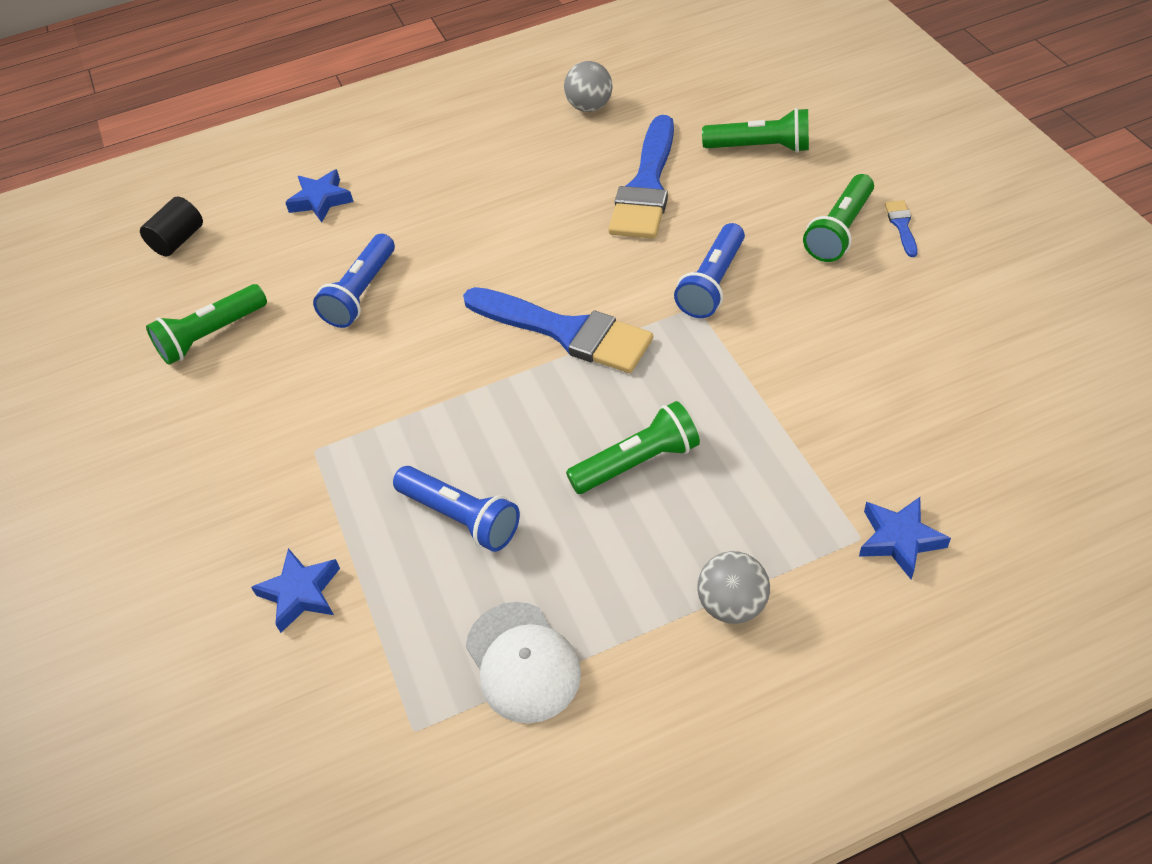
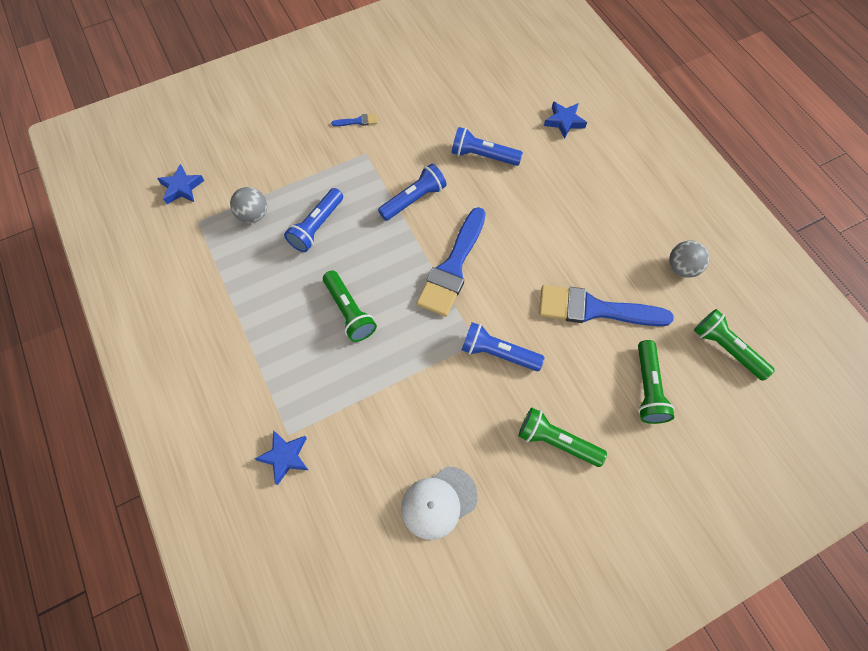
camera: 80 degrees right, 15 degrees up
black cylinder [140,196,203,257] -> none
green flashlight [146,284,267,365] -> green flashlight moved to [694,309,775,381]
blue star [251,548,340,633] -> blue star moved to [157,164,204,204]
white cap [466,602,581,724] -> white cap moved to [401,467,478,540]
grey ball [697,551,770,624] -> grey ball moved to [230,187,267,223]
blue brush [885,200,918,257] -> blue brush moved to [331,114,378,126]
none -> blue flashlight [378,164,447,221]

